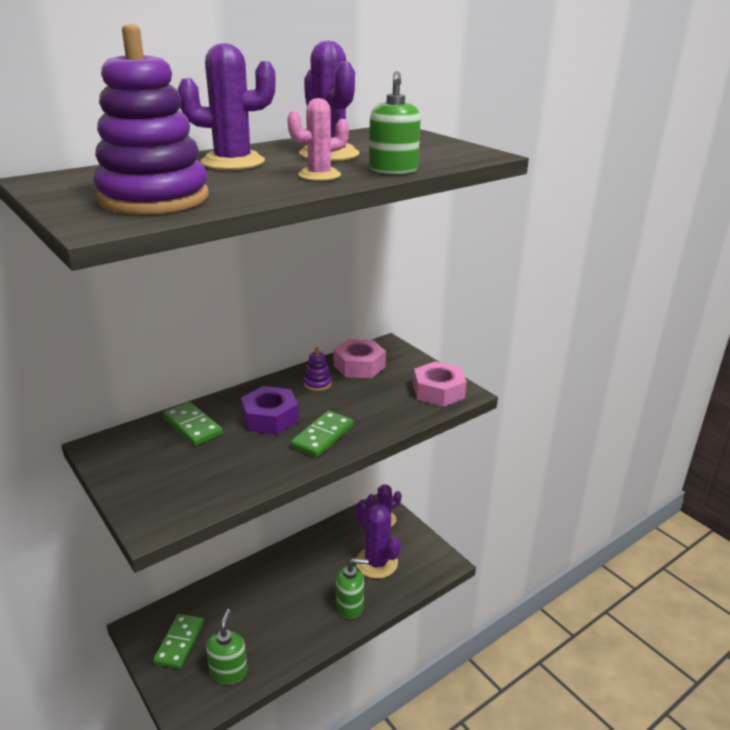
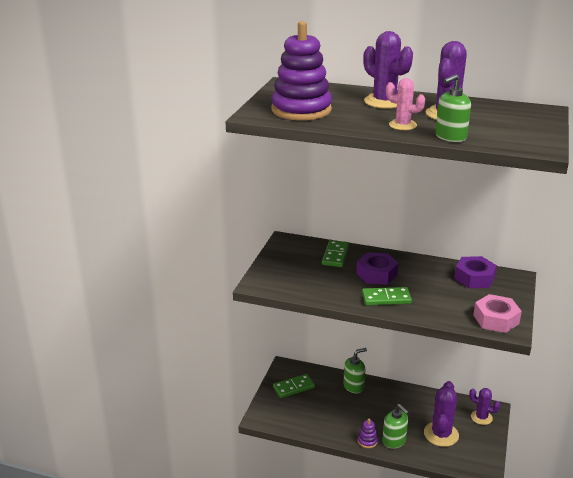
camera: 55 degrees right, 0 degrees up
green soap dispenser [206,609,248,684] -> green soap dispenser moved to [343,348,367,393]
purple stacking toy [303,347,332,391] -> purple stacking toy moved to [358,418,378,448]
pink nut [334,339,386,378] -> purple nut [454,256,497,288]

